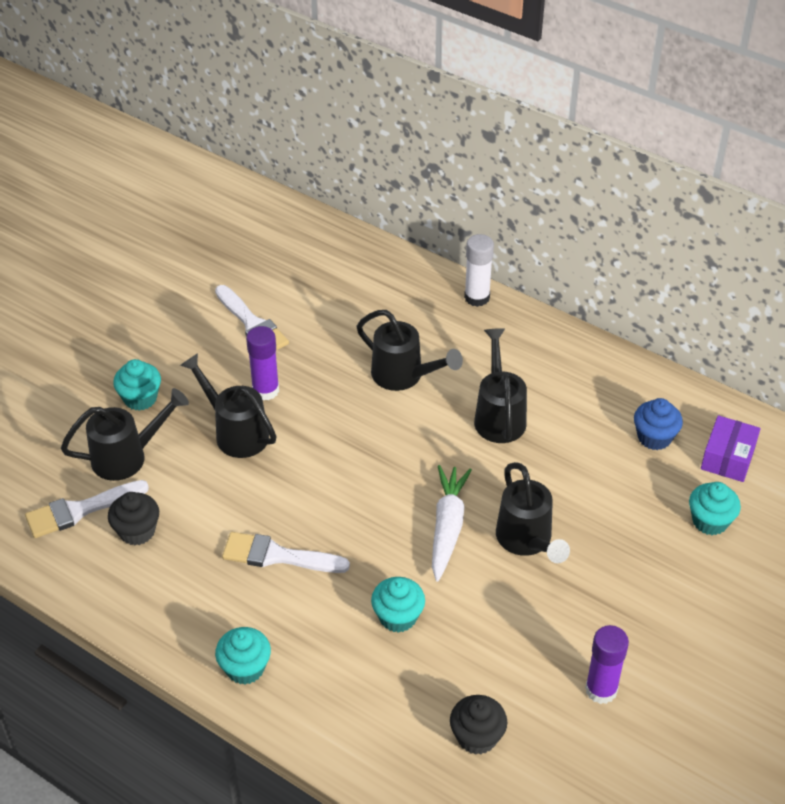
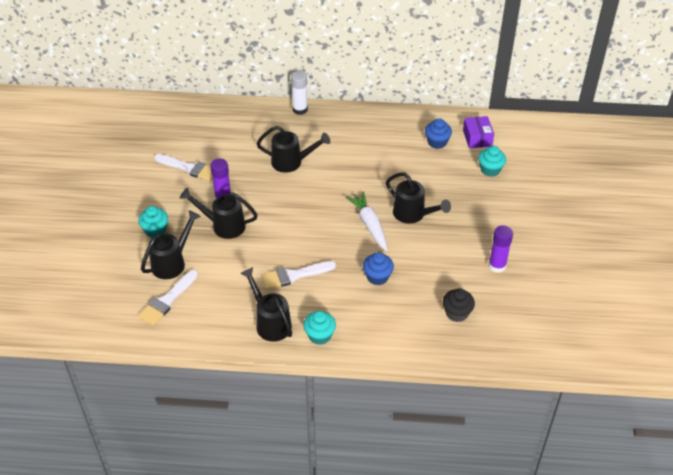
camera: 30 degrees left, 0 degrees up
black cupcake [108,492,159,545] -> none
turquoise cupcake [371,577,425,633] -> blue cupcake [363,252,394,285]
black watering can [474,328,527,443] -> black watering can moved to [240,267,292,342]

